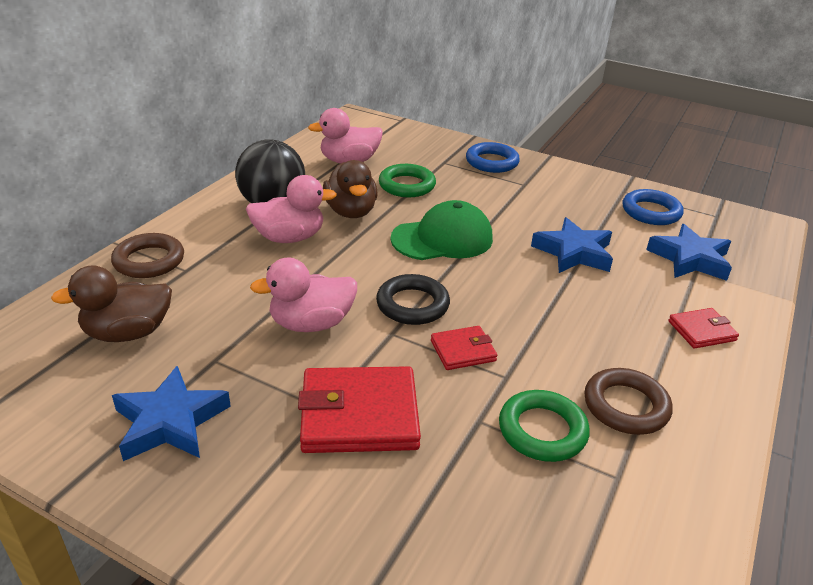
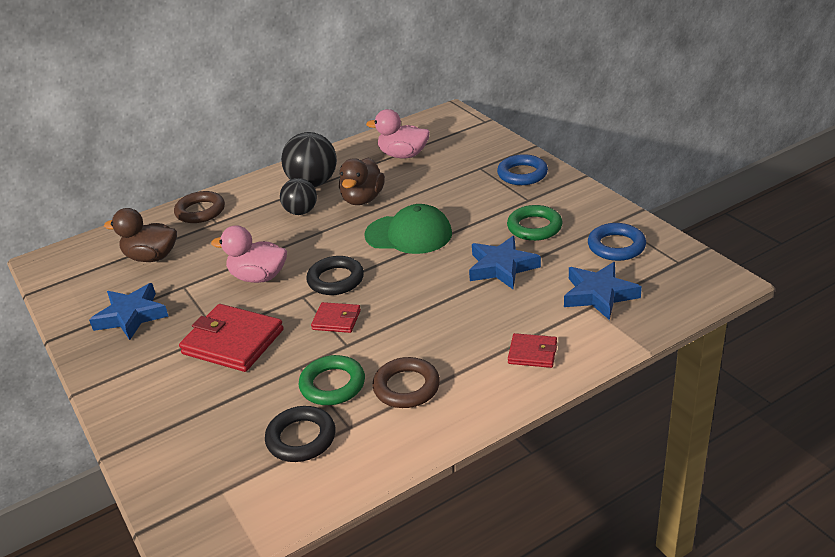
camera: 35 degrees right, 0 degrees up
pink duck [246,175,337,243] -> black ball [280,178,317,215]
green ring [379,164,436,197] -> green ring moved to [507,205,563,241]
none -> black ring [265,406,336,462]

